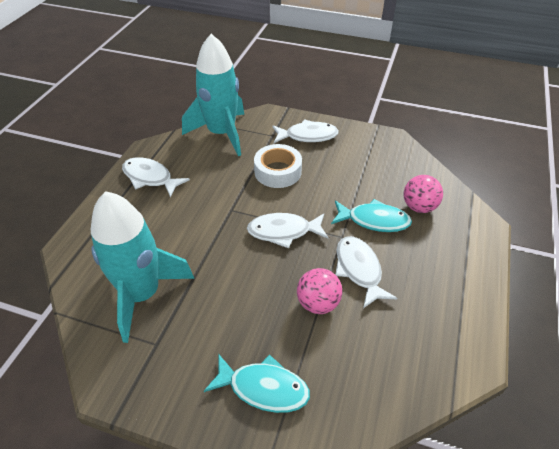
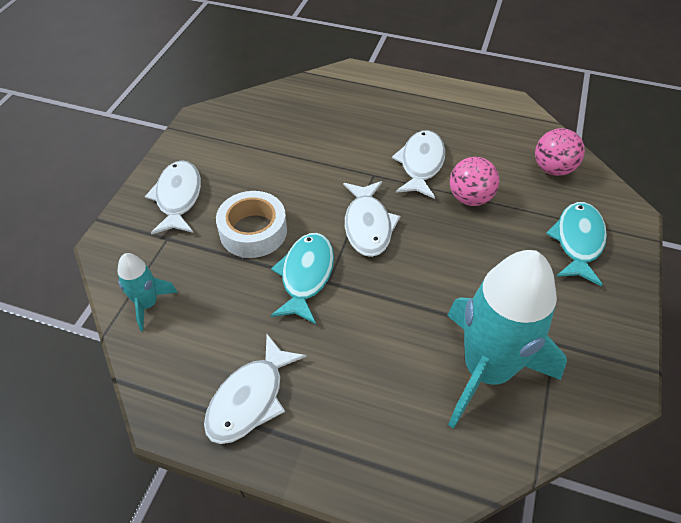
camera: 90 degrees left, 5 degrees up
turquoise rocket [182,34,244,156] -> turquoise rocket [117,253,178,331], size x0.46
turquoise fish [331,199,412,232] -> turquoise fish moved to [271,233,334,324]
white fish [335,236,397,308] -> white fish turned 120 degrees clockwise [392,130,445,199]
pink ball [404,175,443,213] -> pink ball moved to [535,128,585,176]

